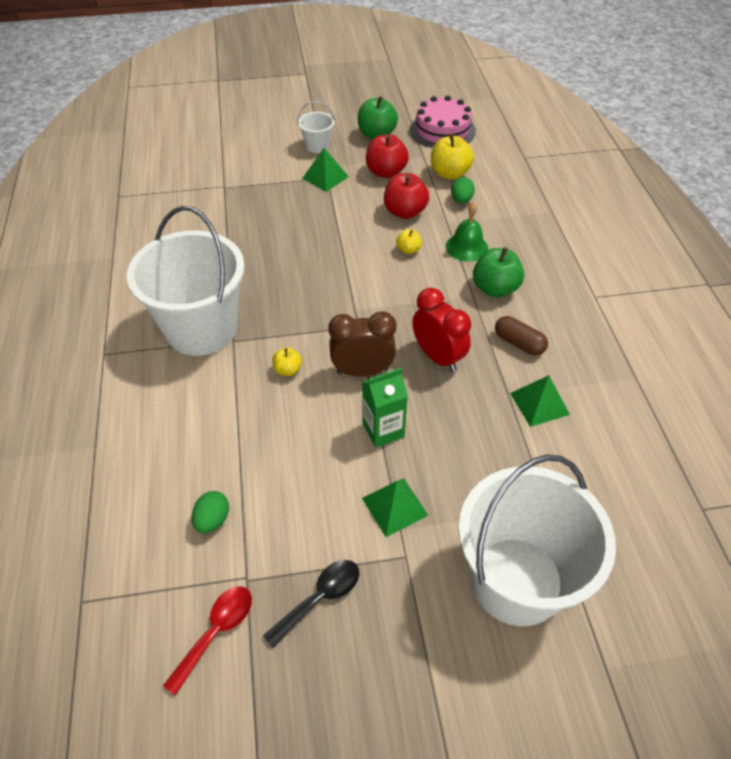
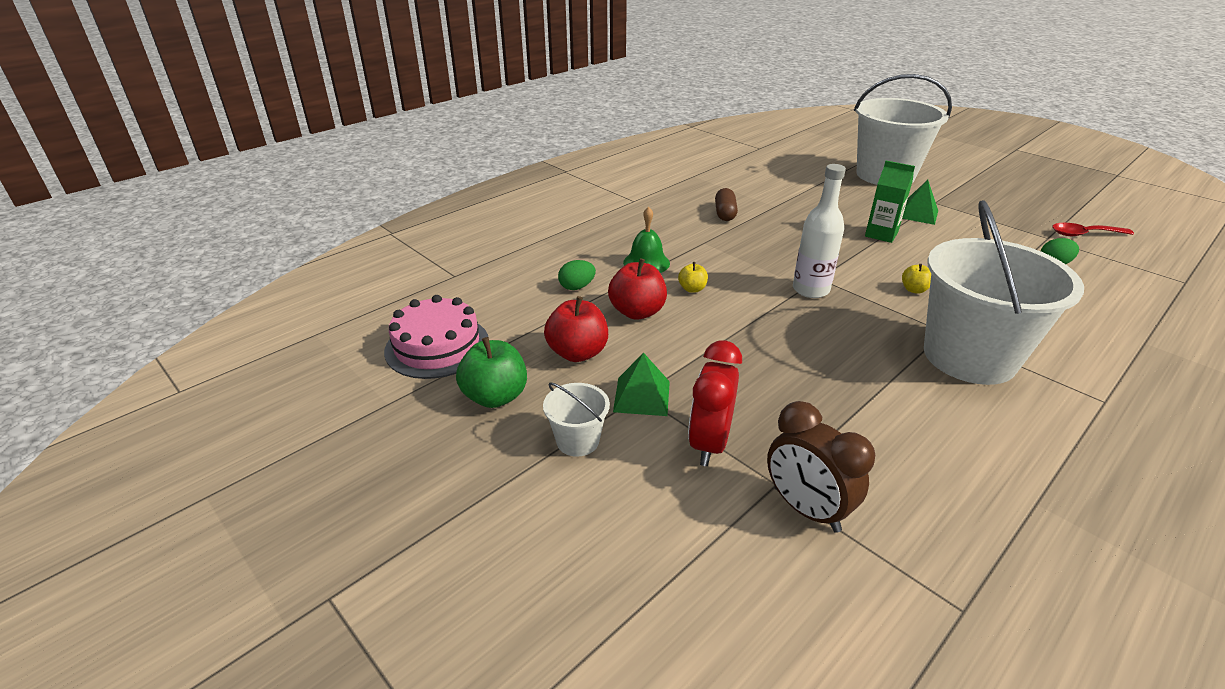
camera: 125 degrees left, 15 degrees down
black spoon [263,560,359,648] -> none
brown clock [328,311,396,376] -> brown clock moved to [767,401,875,533]
red clock [412,288,471,372] -> red clock moved to [688,340,742,466]
yellow apple [431,134,474,180] -> none
green apple [473,247,524,298] -> none
green pyramid [510,375,570,427] -> none
none -> white bottle [793,164,846,298]

